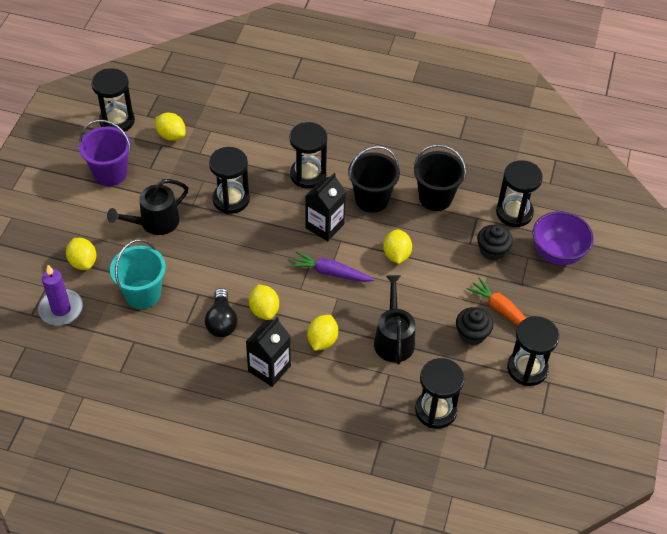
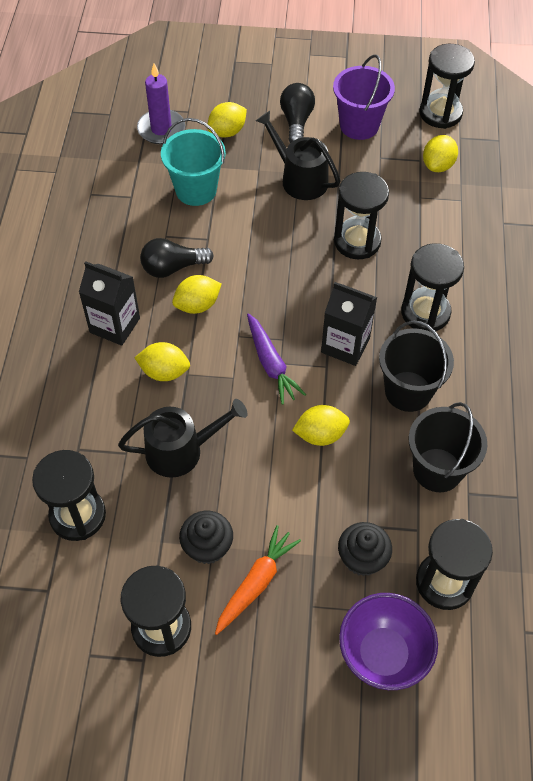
camera: 80 degrees right, 5 degrees up
purple carrot [291,251,375,282] -> purple carrot turned 150 degrees clockwise [247,313,306,405]
none -> black light bulb [280,83,315,143]

